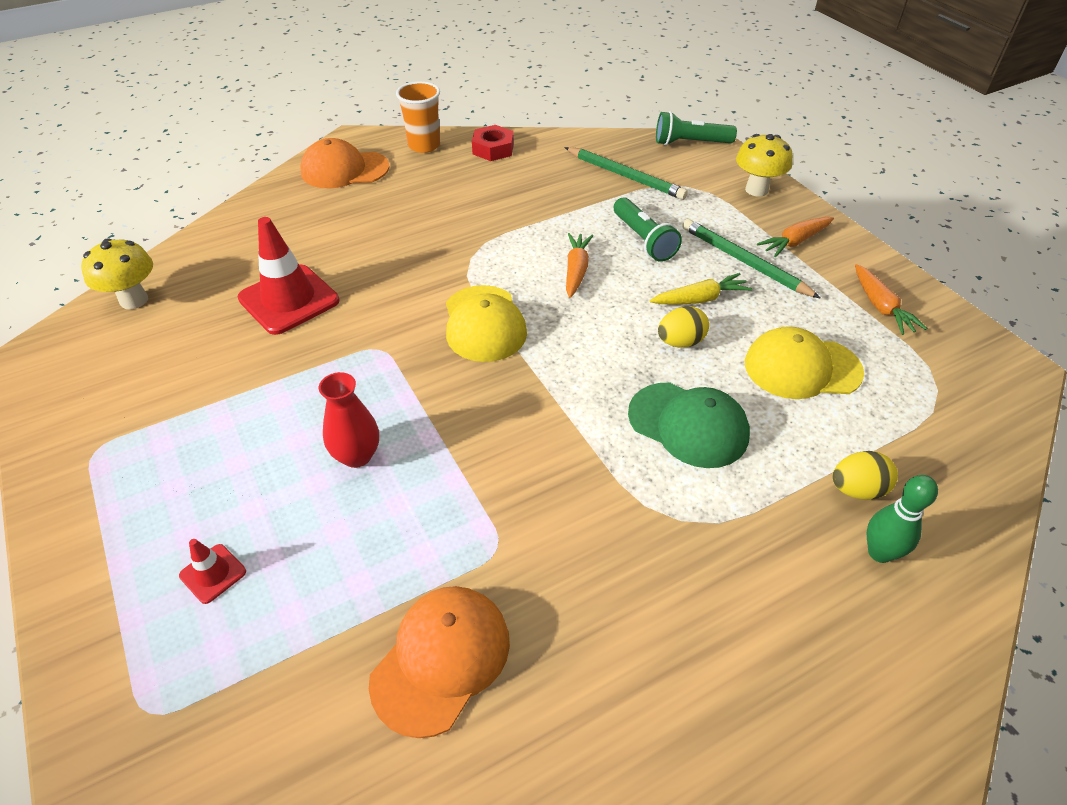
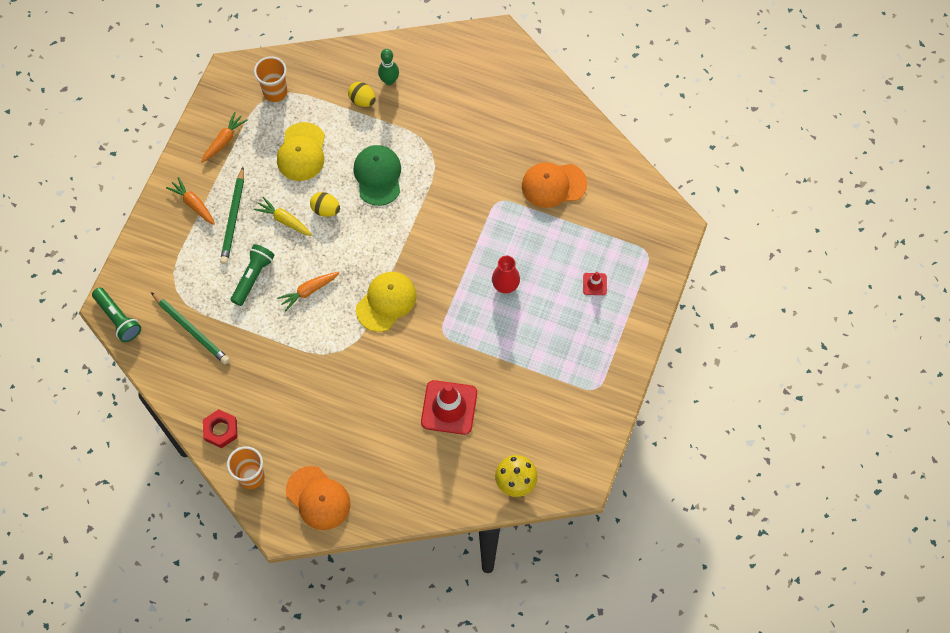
camera: 130 degrees left, 20 degrees up
green pencil [564,147,688,200] -> green pencil turned 135 degrees clockwise [151,292,230,364]
yellow mushroom [736,134,793,197] -> none
yellow cap [745,326,864,399] -> yellow cap turned 45 degrees clockwise [277,122,325,181]
orange carrot [757,217,834,257] -> orange carrot turned 150 degrees counterclockwise [166,177,215,225]
none -> orange cup [254,56,287,102]

